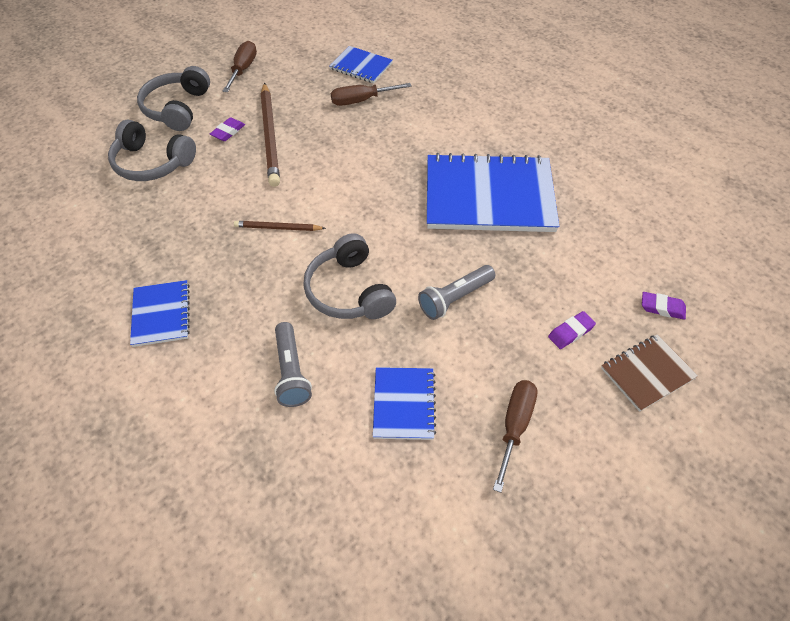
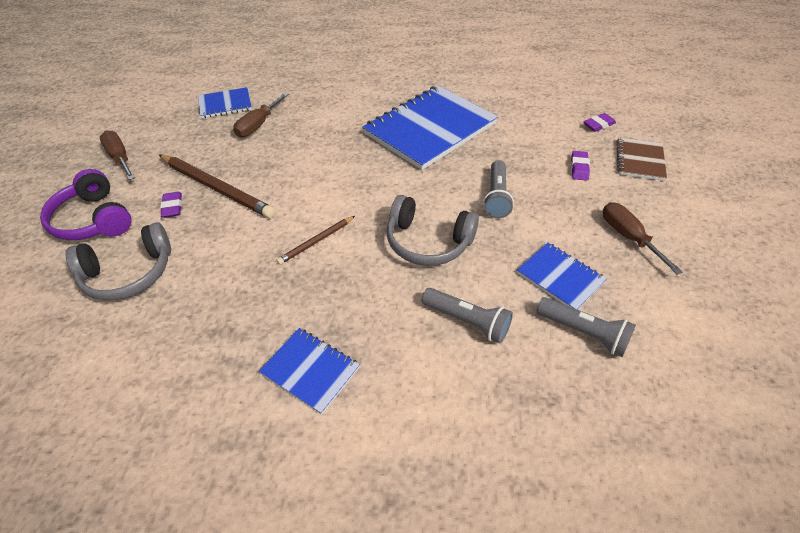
camera: 45 degrees left, 5 degrees down
grey headphones [137,66,210,131] -> purple headphones [40,169,132,240]
none -> grey flashlight [536,297,636,357]

